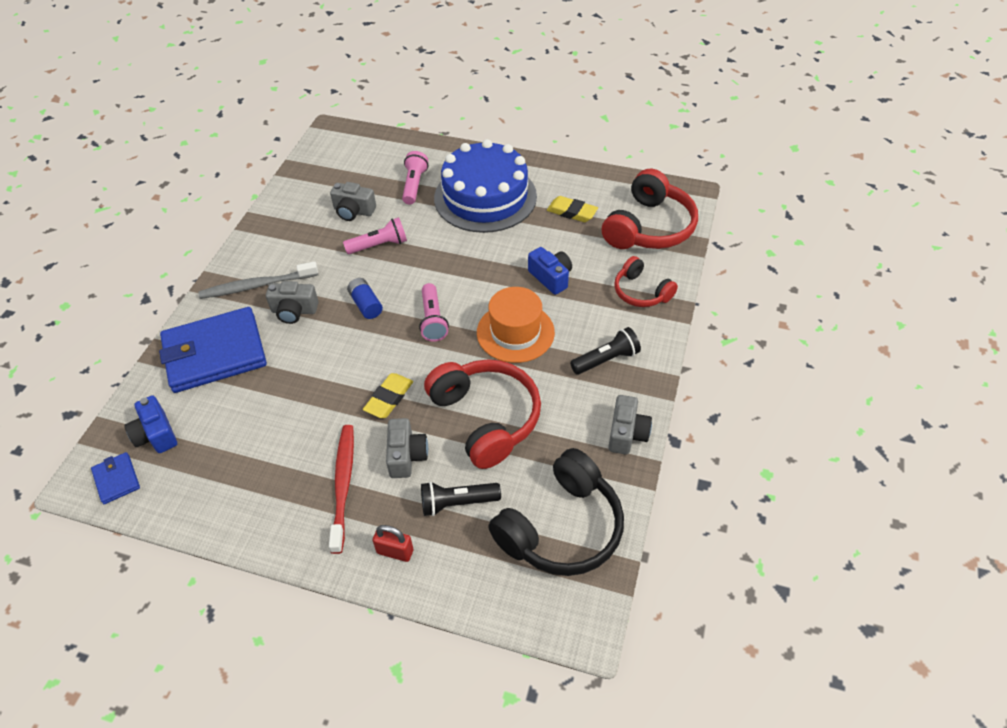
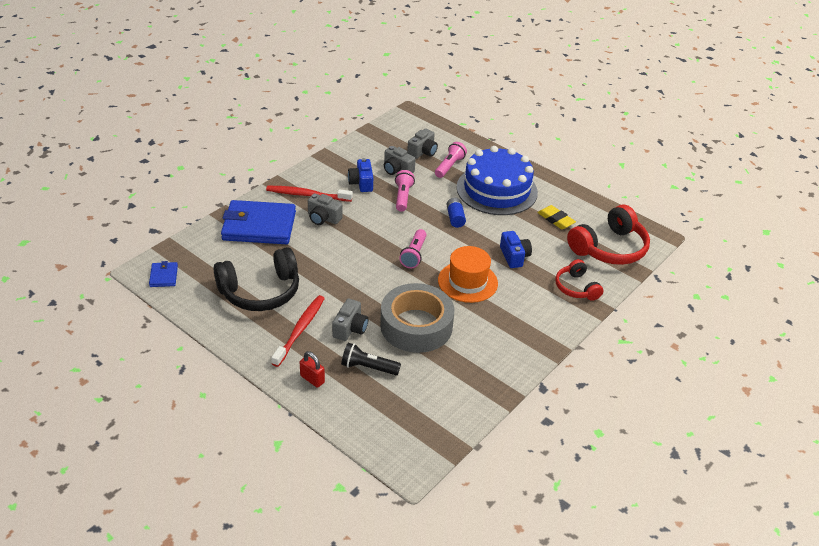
camera: 20 degrees right, 10 degrees down
blue camera [124,395,177,453] -> blue camera moved to [348,158,373,192]
grey toothbrush [198,261,318,299] -> red toothbrush [266,186,353,202]
pink flashlight [343,217,407,254] -> pink flashlight turned 90 degrees counterclockwise [395,170,415,212]
blue battery [347,278,383,319] -> blue battery moved to [447,198,466,228]
yellow eraser [363,373,413,418] -> none
red headphones [424,359,541,469] -> grey tape [380,283,454,353]
black headphones [488,448,624,576] -> black headphones moved to [213,247,299,311]
black flashlight [570,327,641,375] -> none
grey camera [608,395,652,455] -> grey camera moved to [407,129,438,159]

